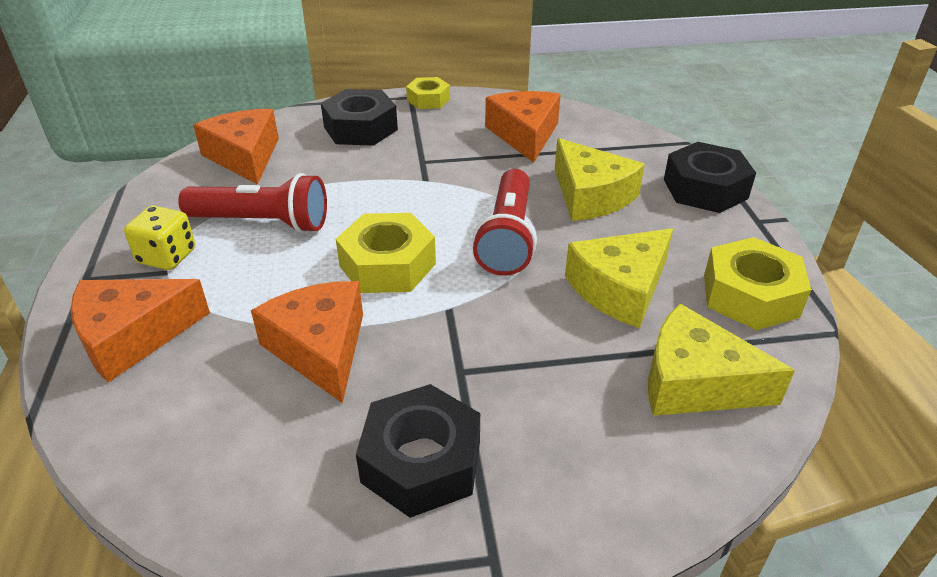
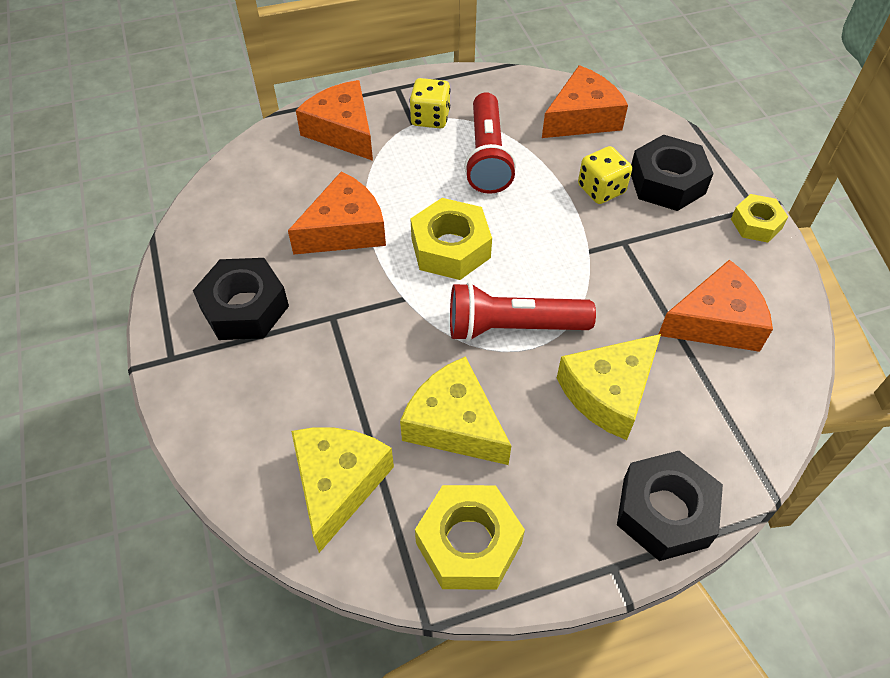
camera: 80 degrees right, 15 degrees up
none -> yellow dice [578,146,632,204]

